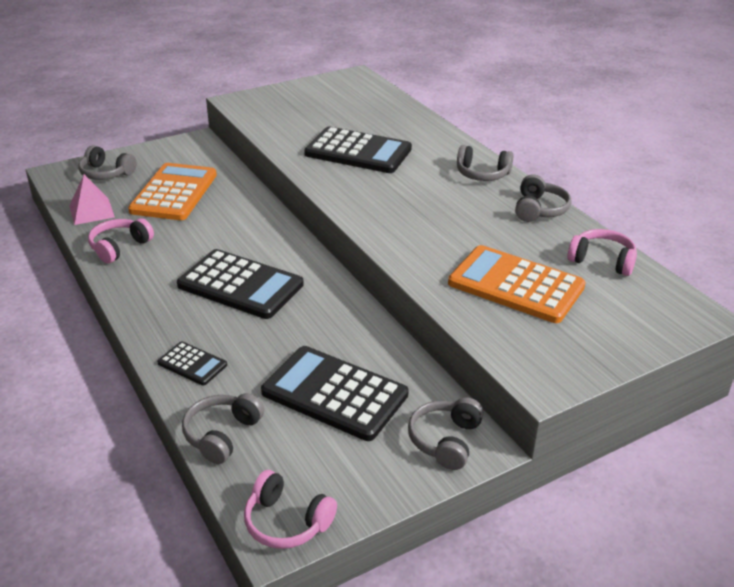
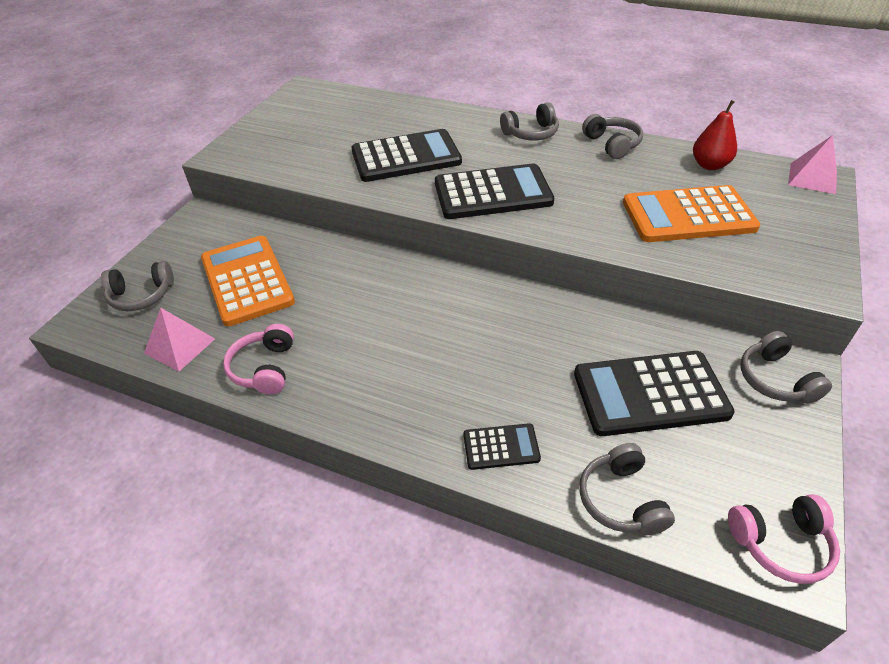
camera: 35 degrees left, 10 degrees up
black calculator [177,249,304,319] -> black calculator moved to [435,163,554,219]
pink headphones [567,229,637,276] -> red pear [693,100,737,170]
none -> pink pyramid [788,135,837,194]

